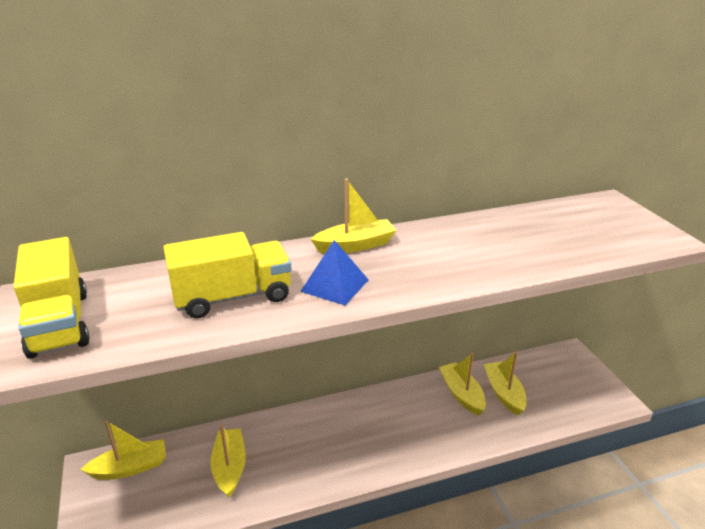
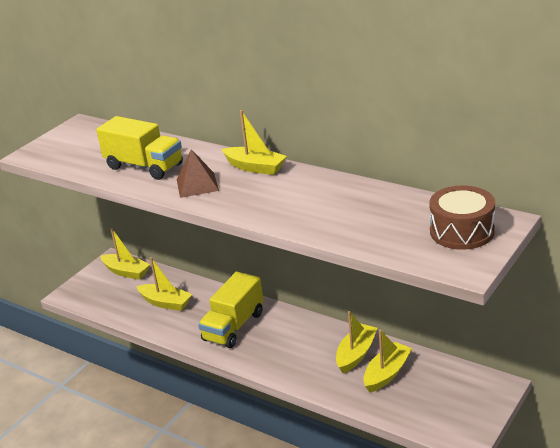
camera: 55 degrees right, 0 degrees up
yellow truck [14,237,90,359] -> yellow truck moved to [198,272,263,348]
yellow boat [210,425,246,497] -> yellow boat turned 75 degrees clockwise [136,257,192,311]
blue pyramid [300,240,369,305] -> brown pyramid [177,149,219,198]
none -> brown drum [429,185,495,250]

